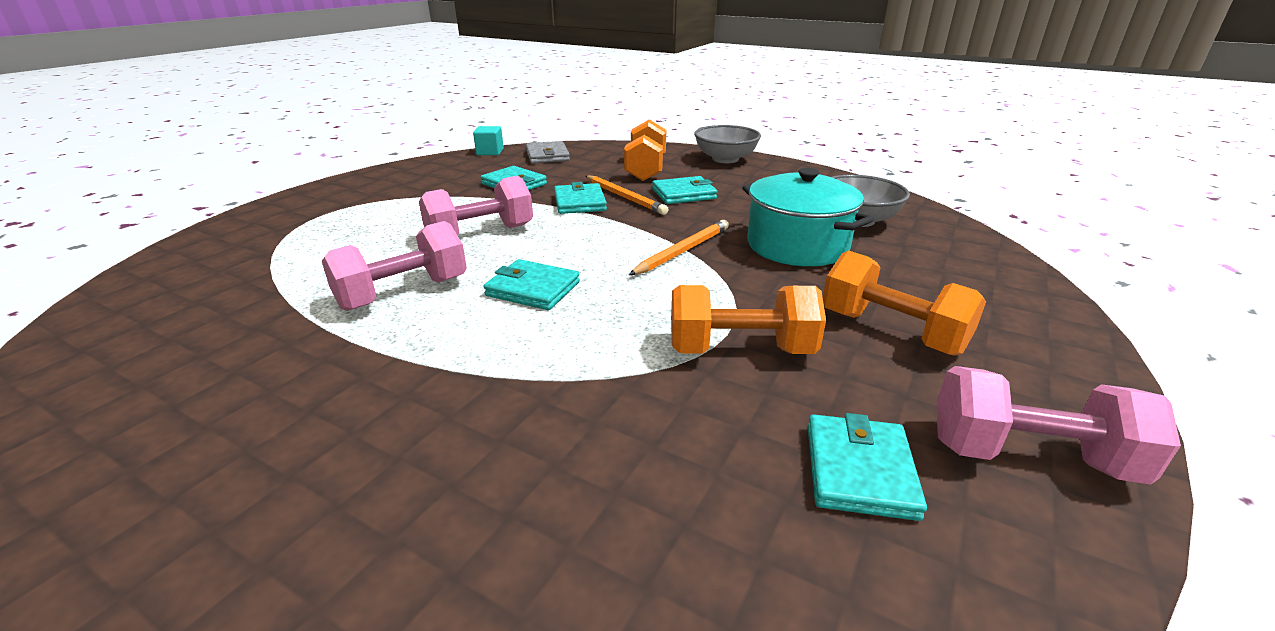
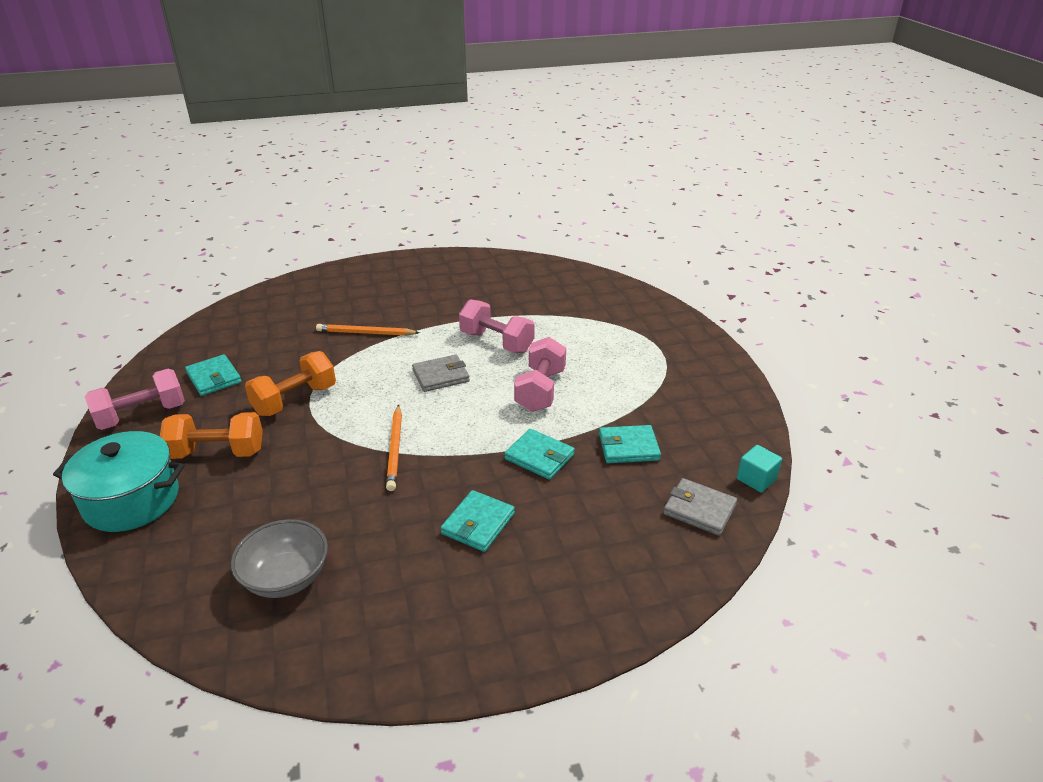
camera: 135 degrees right, 5 degrees up
pink dumbbell [322,221,467,311] -> pink dumbbell turned 60 degrees counterclockwise [459,299,535,353]
turquoise wallet [484,259,580,310] -> grey wallet [412,354,470,392]
orange pencil [586,175,669,215] -> orange pencil moved to [316,324,420,336]
orange dumbbell [624,119,666,181] -> none
grey bowl [694,125,761,163] -> none
turquoise pot [742,168,874,266] -> turquoise pot moved to [53,431,185,532]

